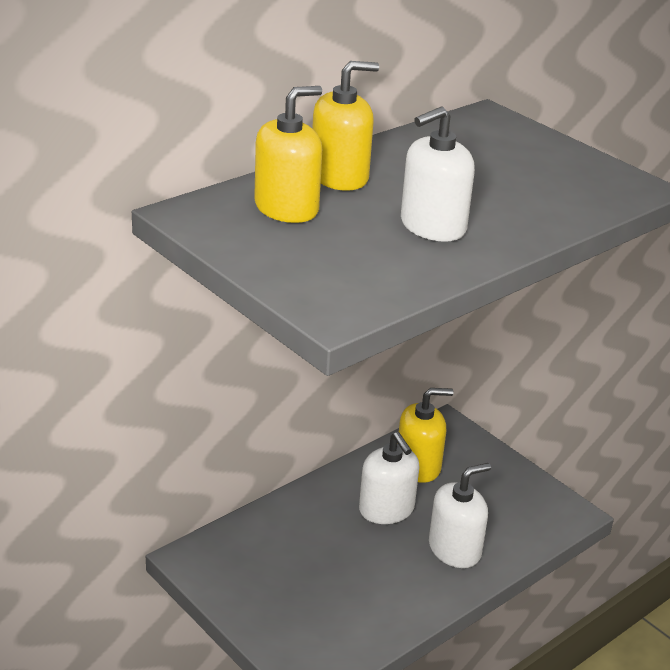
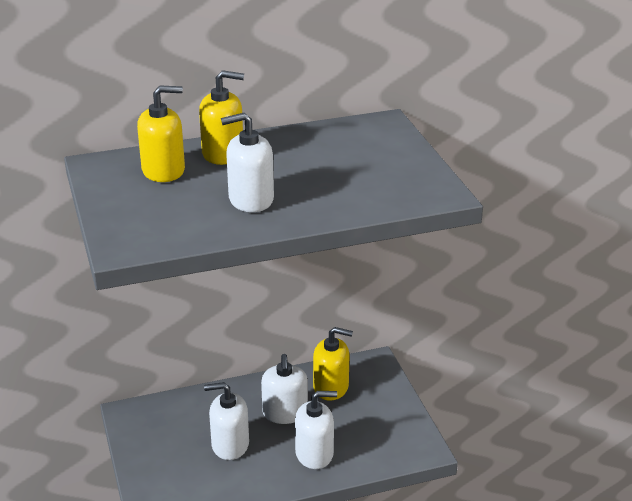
camera: 25 degrees right, 0 degrees up
none -> white soap dispenser [204,382,249,460]

